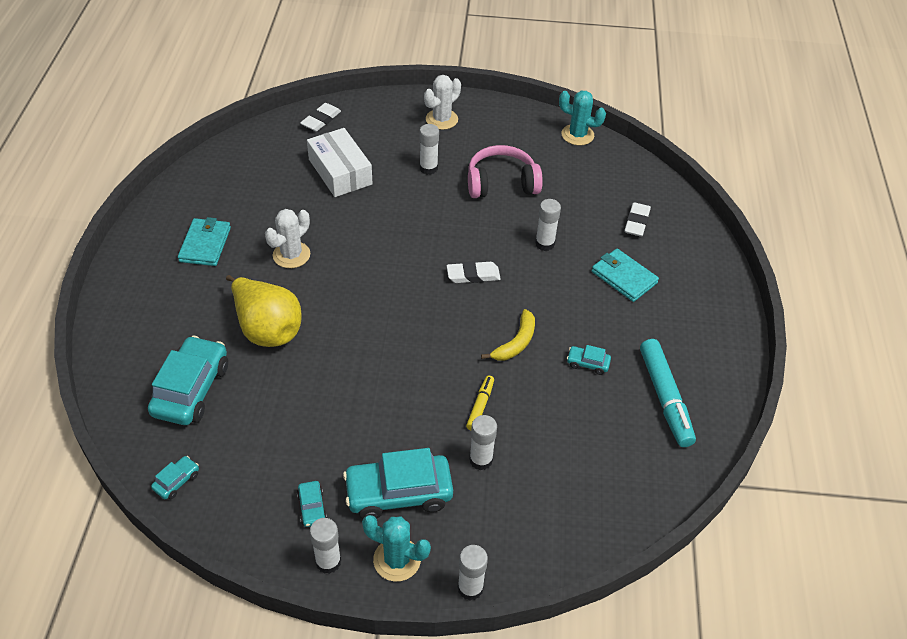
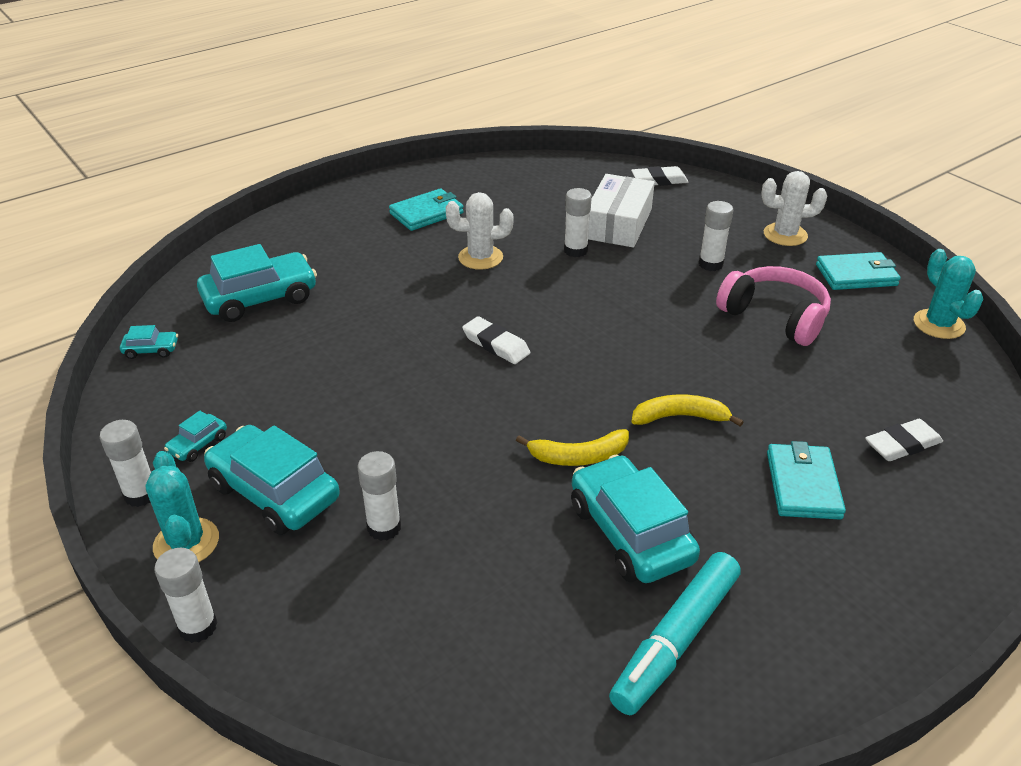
camera: 50 degrees right, 10 degrees down
yellow pear [226,275,302,347] -> none
white eraser [447,261,501,283] -> white eraser moved to [462,316,530,364]
yellow marker [466,376,494,430] -> none
white glue stick [535,199,561,251] -> white glue stick moved to [564,188,592,257]
turquoise car [567,345,611,375] -> turquoise car [571,455,700,583], size x2.22
none -> yellow banana [632,395,743,427]
none -> turquoise wallet [816,252,901,290]

